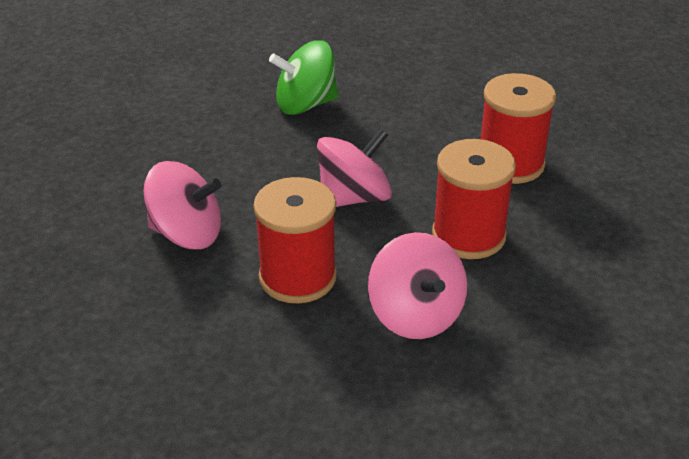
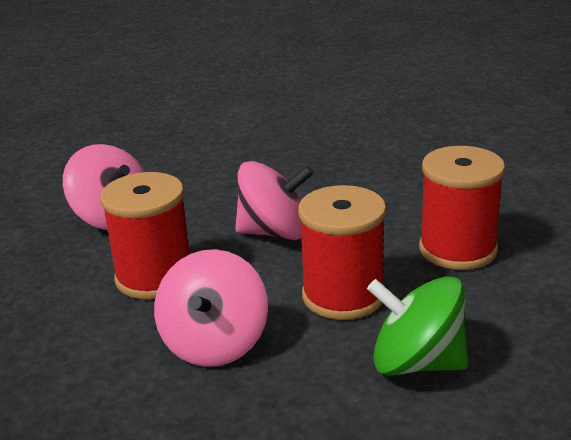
camera: 35 degrees right, 10 degrees down
green spinning top [269,40,338,115] -> green spinning top moved to [367,276,468,375]

